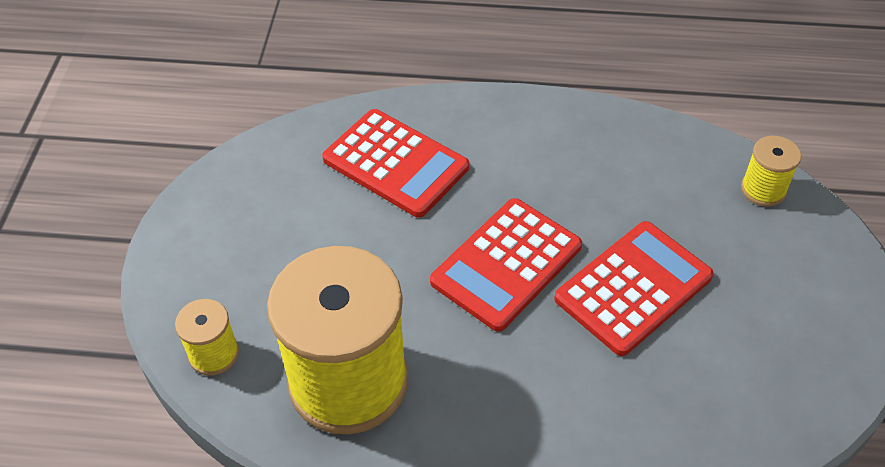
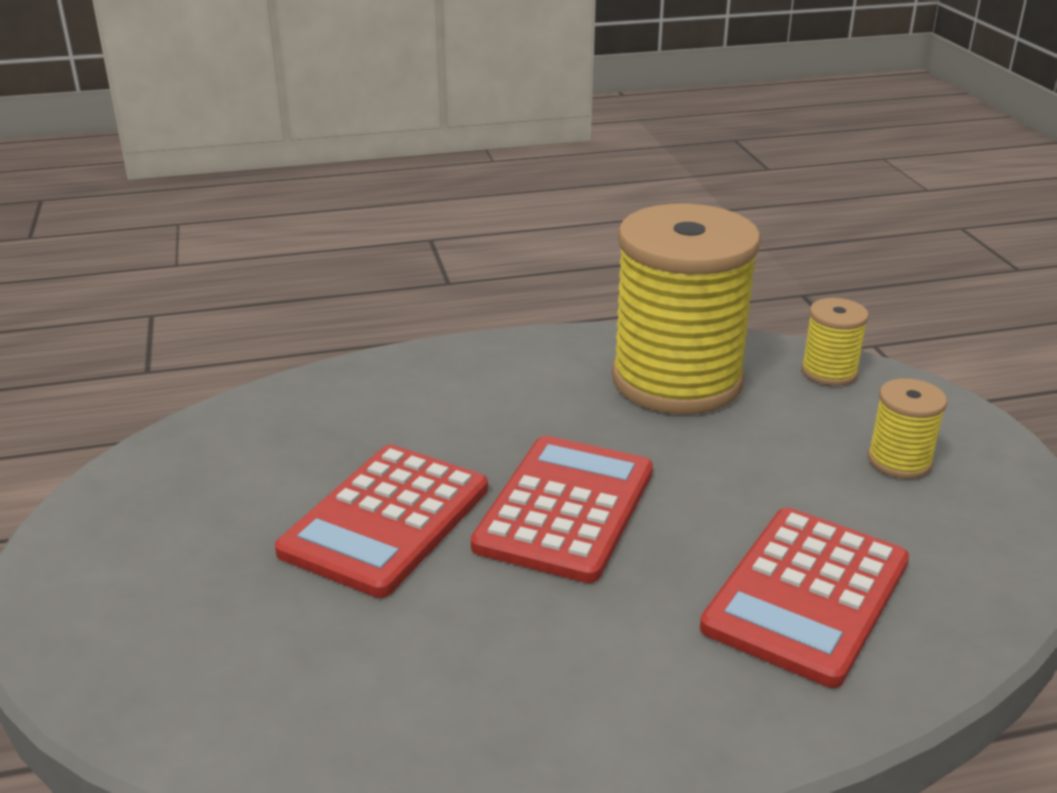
camera: 160 degrees right, 20 degrees down
red calculator [322,109,469,218] -> red calculator turned 75 degrees counterclockwise [700,508,909,688]
yellow spool [741,136,801,207] -> yellow spool moved to [868,378,947,479]

